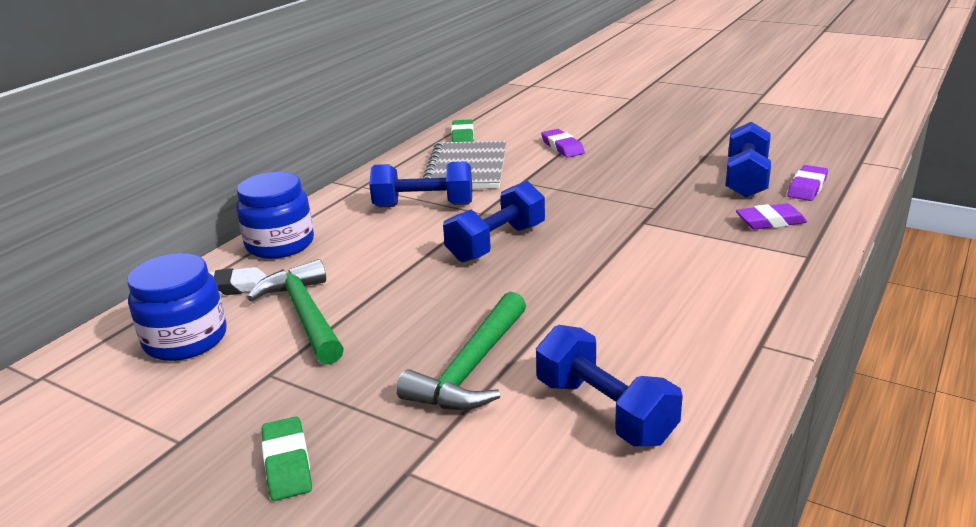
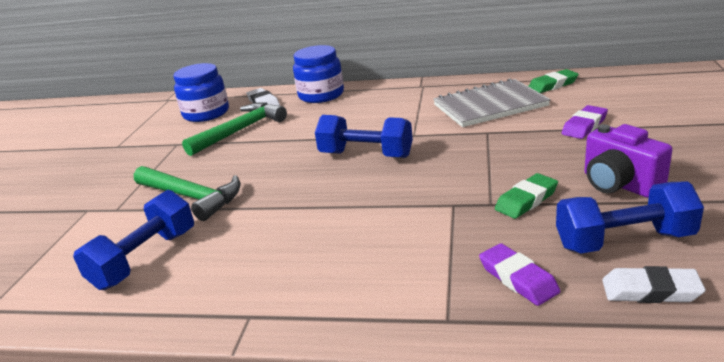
camera: 70 degrees right, 0 degrees up
green eraser [262,417,312,501] -> green eraser moved to [495,173,558,219]
blue dumbbell [369,161,472,207] -> none
green hammer [396,292,526,410] -> green hammer turned 150 degrees counterclockwise [134,166,241,221]
purple eraser [787,165,828,201] -> white eraser [602,266,706,303]
none -> purple camera [585,124,672,198]

